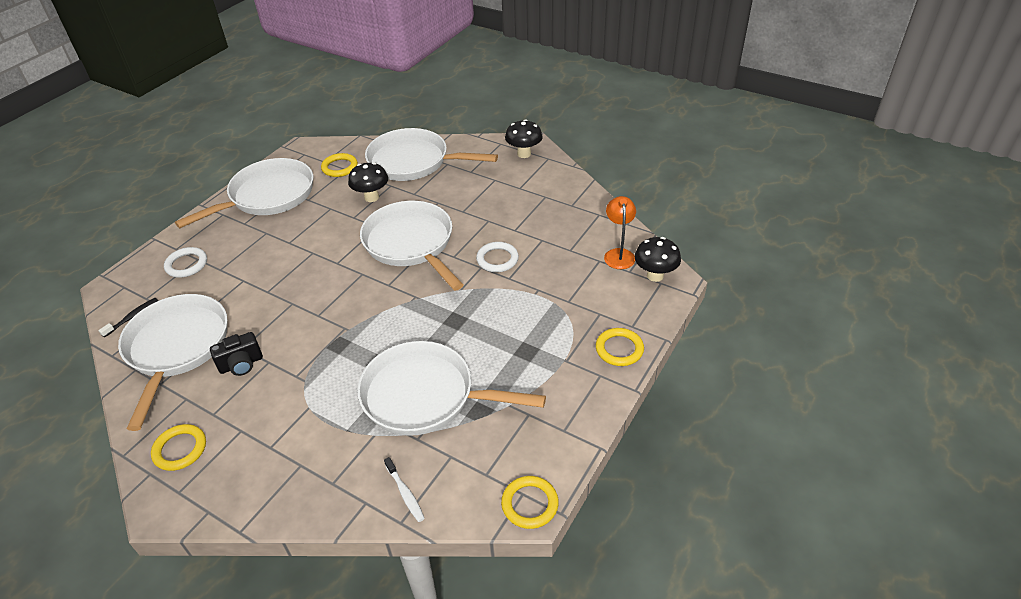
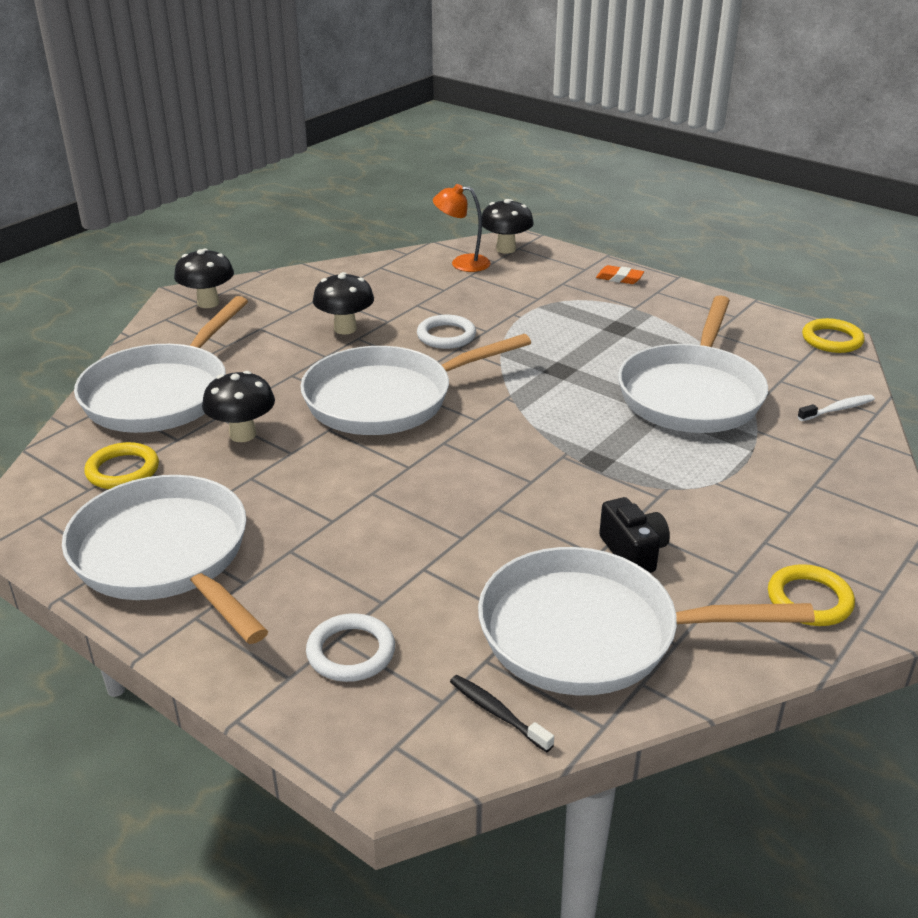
camera: 85 degrees left, 10 degrees down
yellow ring [596,328,644,366] -> orange eraser [596,265,644,284]
none -> black mushroom [313,272,374,335]

